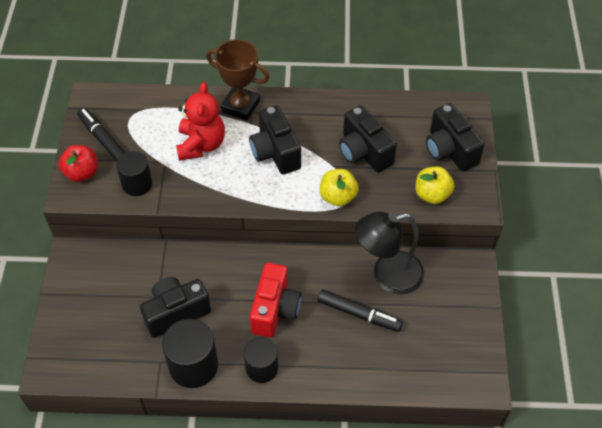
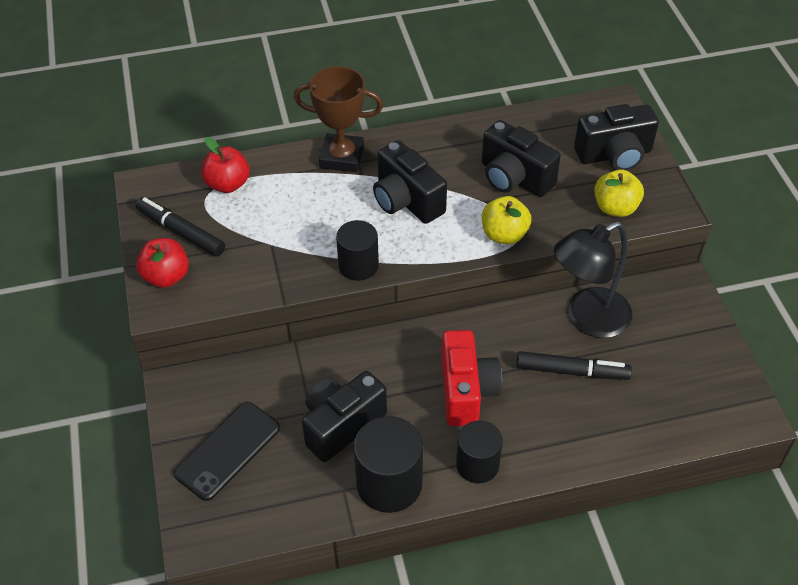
camera: 15 degrees left, 5 degrees down
black cylinder [116,151,152,196] -> black cylinder moved to [336,220,379,281]
red teddy bear [176,82,225,161] -> none
black camera [426,103,485,171] -> black camera turned 60 degrees counterclockwise [574,104,659,171]
none -> black phone [174,402,280,501]
none -> red apple [201,137,249,193]

